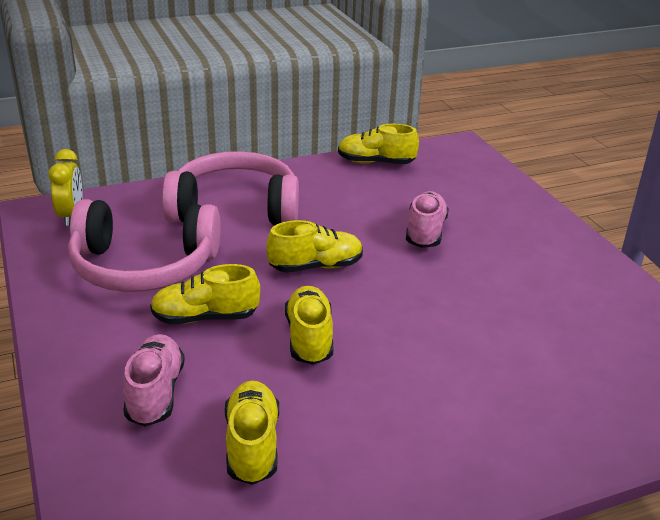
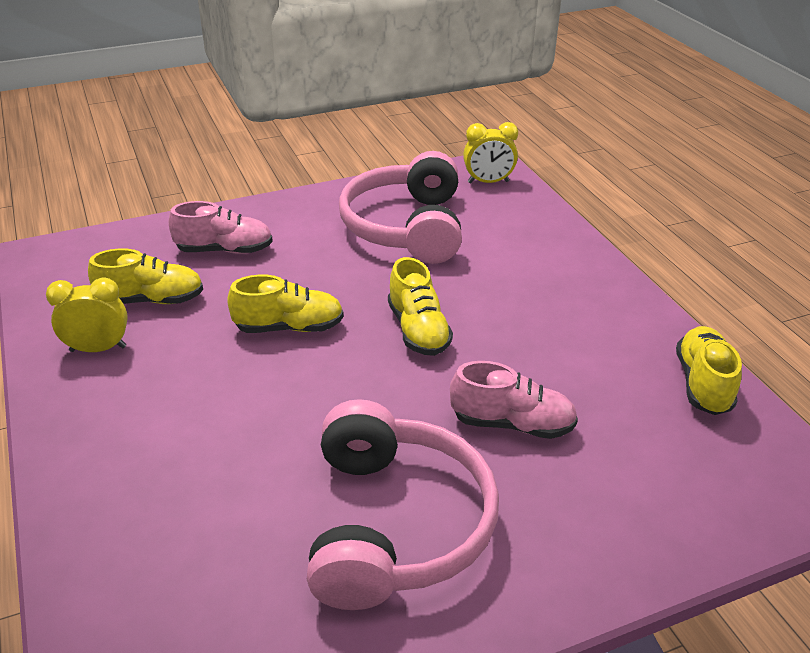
camera: 90 degrees right, 5 degrees up
yellow shoe [150,264,260,324] -> none
pink headphones [162,151,299,225] -> pink headphones moved to [307,399,499,610]
none -> yellow clock [46,278,128,352]

